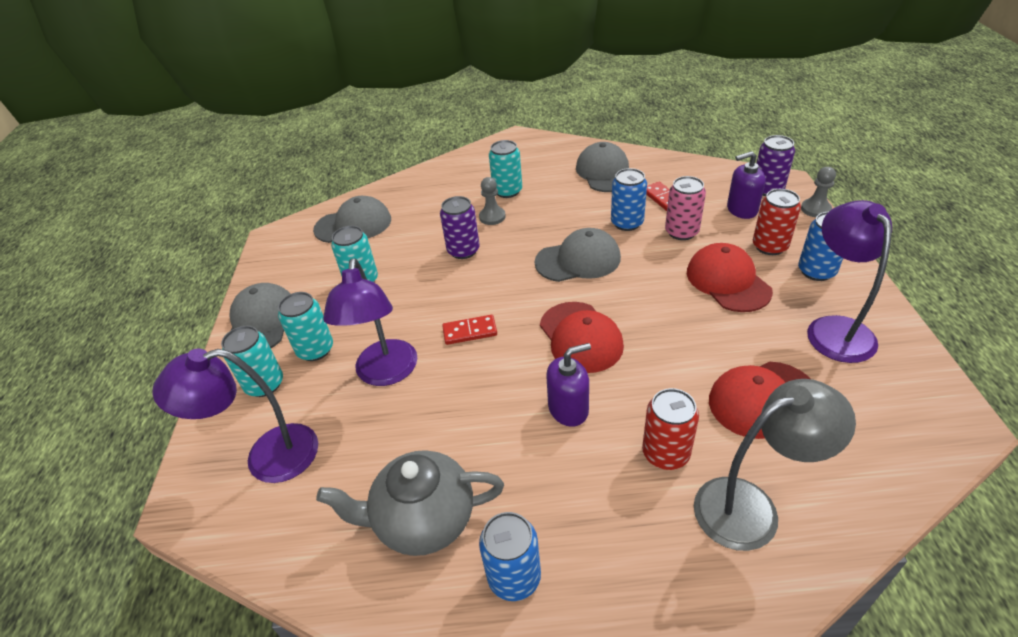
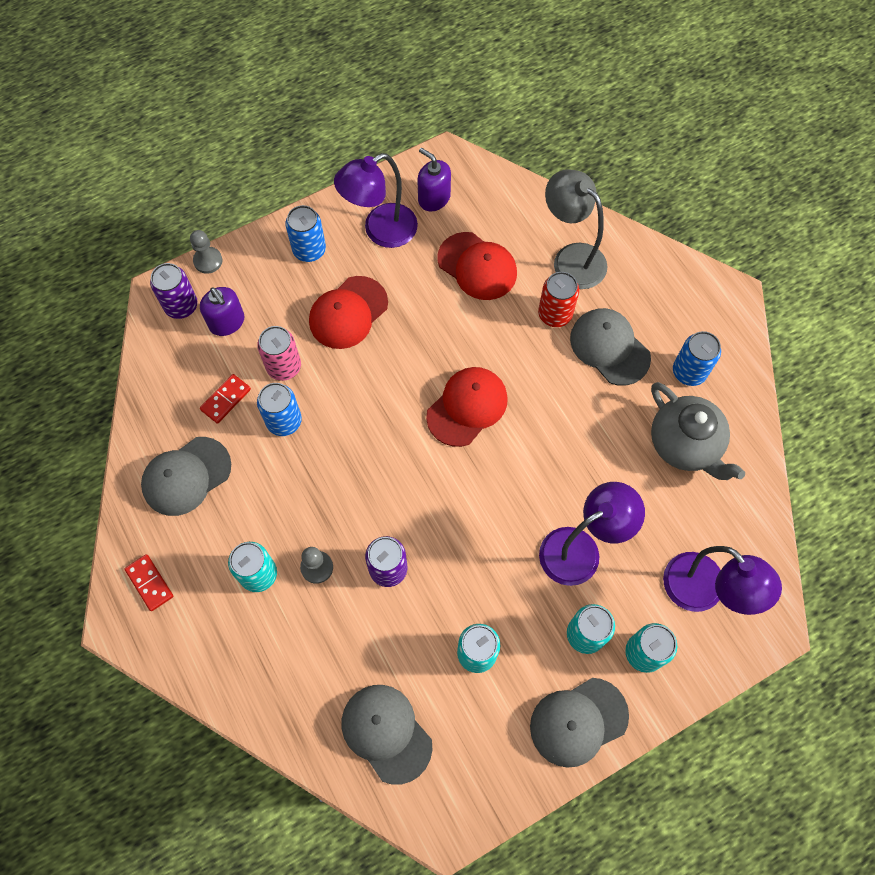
camera: 120 degrees left, 25 degrees up
red domino [442,315,497,345] -> red domino moved to [125,554,173,611]
grey cap [535,228,621,282] -> grey cap moved to [570,308,651,386]
purple soap dispenser [546,343,591,427] -> purple soap dispenser moved to [417,148,451,212]
red can [753,189,801,255] -> none

